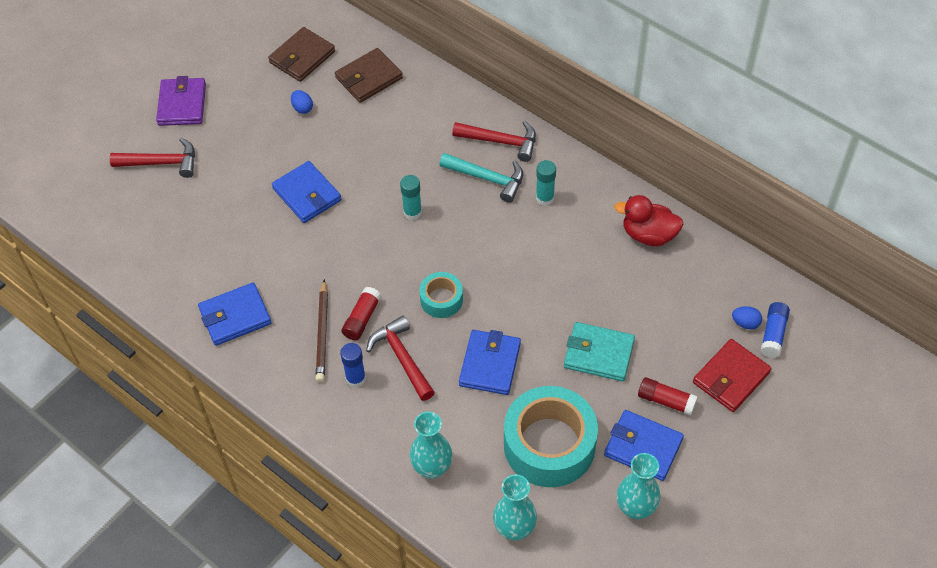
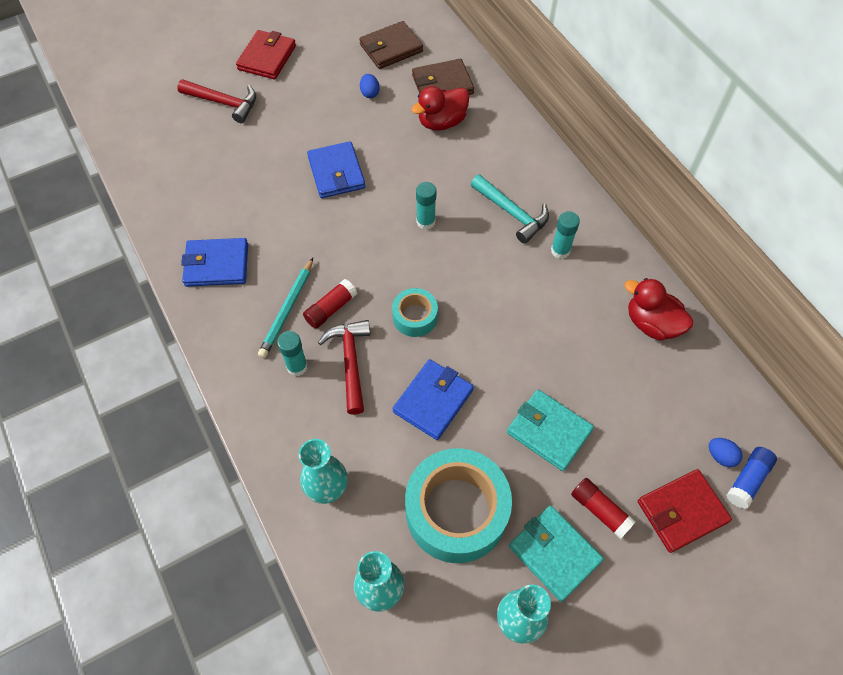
camera: 20 degrees right, 5 degrees up
purple wallet [156,76,206,126] -> red wallet [236,30,296,79]
brown pencil [316,279,328,382] -> turquoise pencil [258,258,313,358]
blue glue stick [340,343,366,387] -> turquoise glue stick [277,331,308,376]
red hammer [452,121,536,162] -> none
blue wallet [604,410,684,481] -> turquoise wallet [509,505,604,602]
none -> red duck [411,86,469,131]

